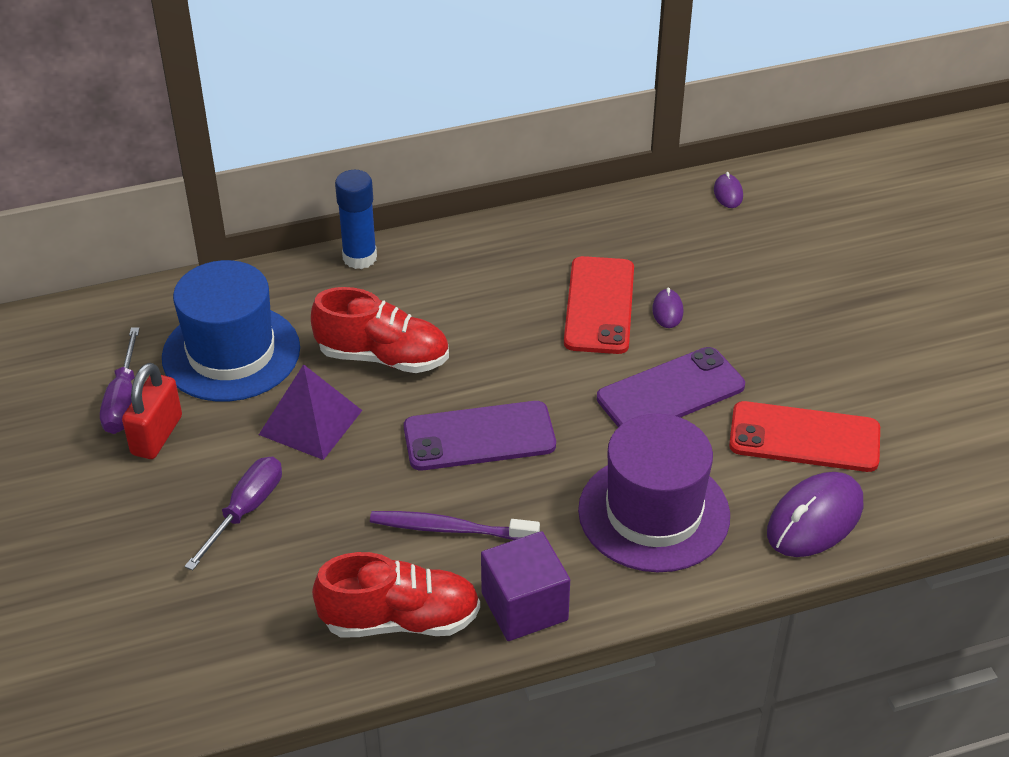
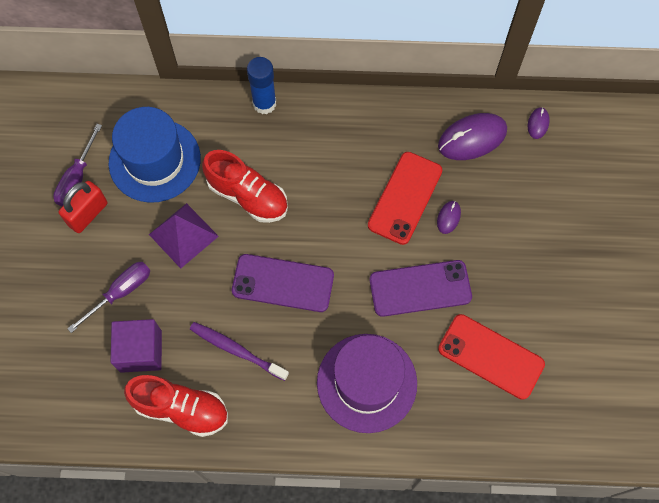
camera: 20 degrees right, 25 degrees up
purple cube [481,531,570,641] -> purple cube moved to [110,319,162,373]
purple mouse [767,472,863,557] -> purple mouse moved to [438,113,507,160]

